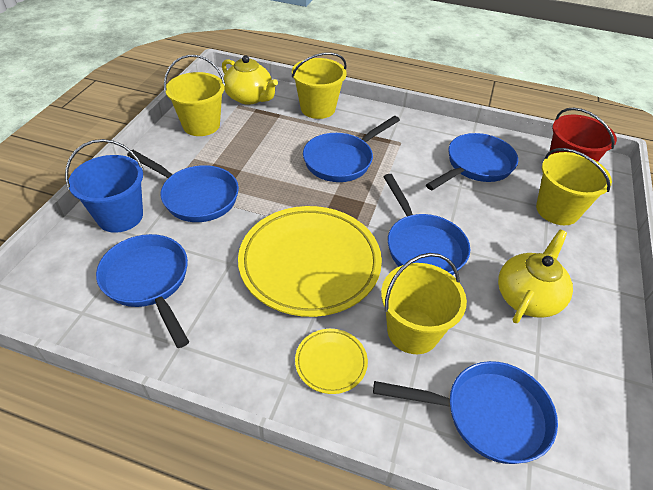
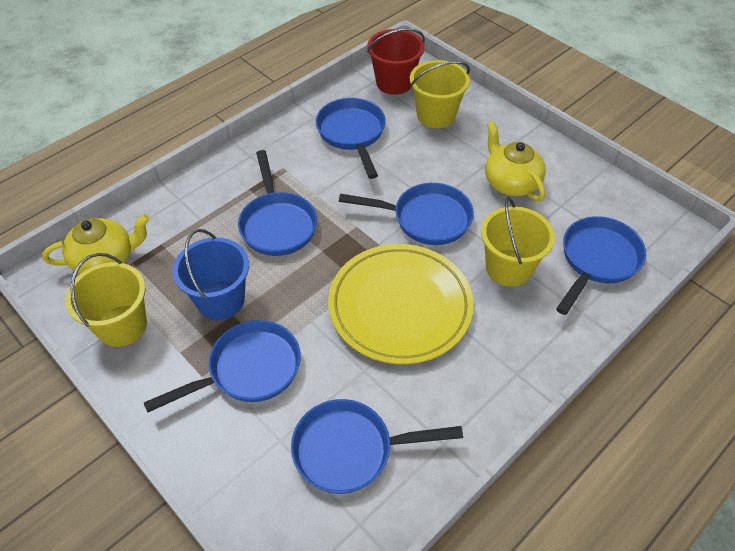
camera: 60 degrees left, 5 degrees up
blue bucket [65,139,143,233] -> blue bucket moved to [173,229,249,320]
yellow bucket [292,52,347,119] -> none
yellow plate [295,329,368,394] -> none

